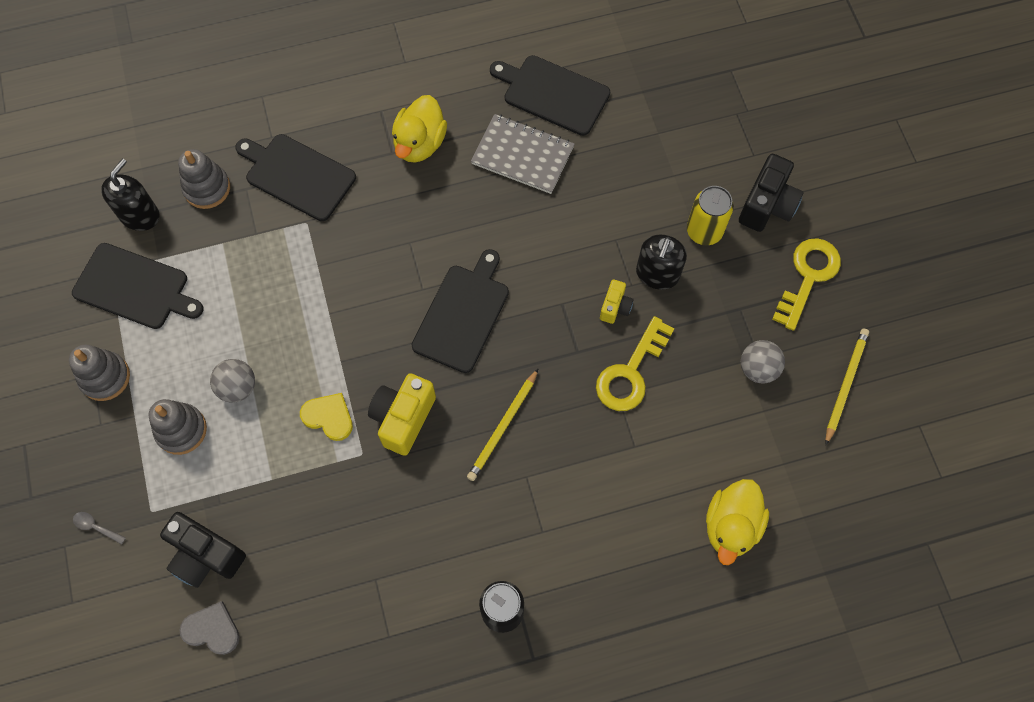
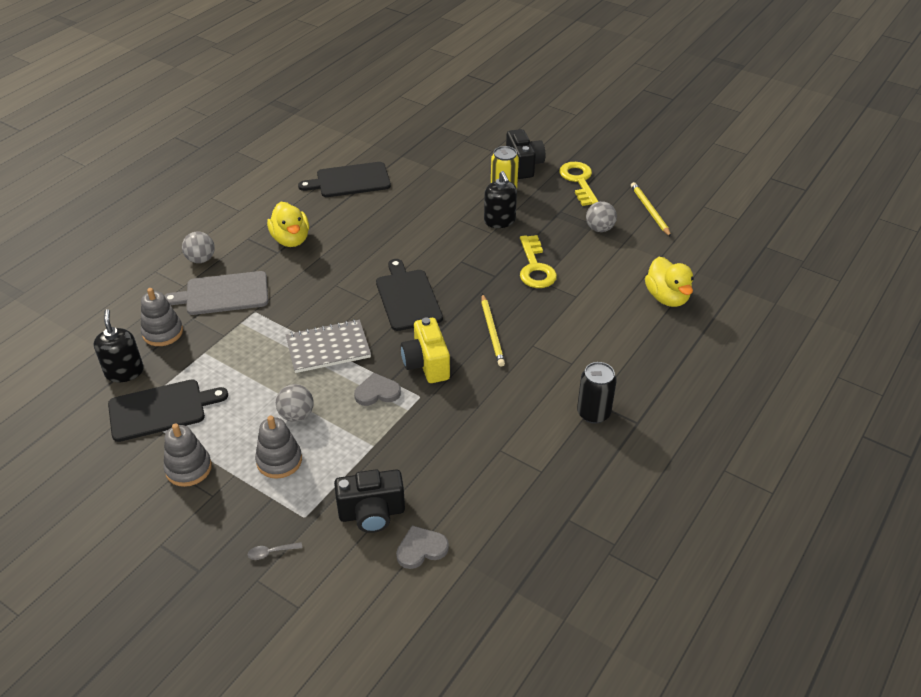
camera: 40 degrees left, 25 degrees down
black cutting board [235,134,356,221] -> grey cutting board [164,271,268,315]
yellow heart [300,393,353,441] -> grey heart [354,373,401,406]
grey notebook [471,114,574,194] -> grey notebook moved to [286,319,371,373]
yellow camera [600,279,634,324] -> none
none -> grey ball [182,232,215,263]

